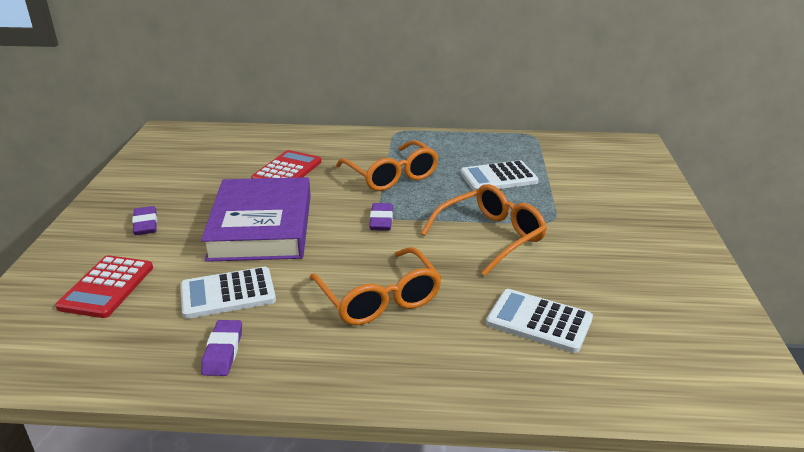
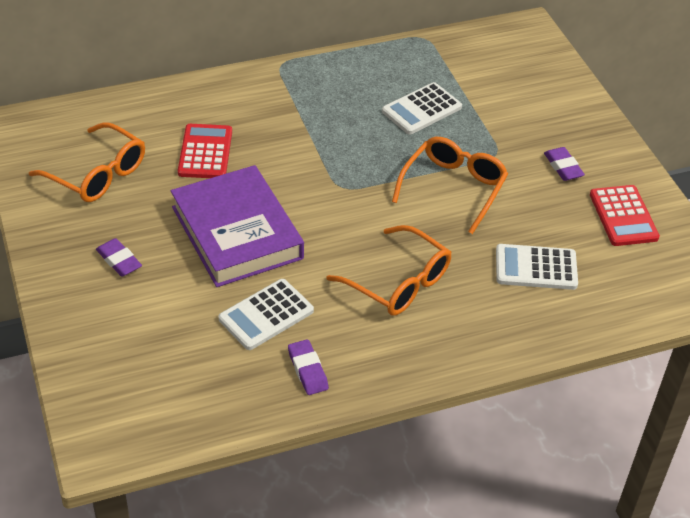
camera: 25 degrees left, 15 degrees up
red calculator [55,255,153,318] -> red calculator moved to [590,185,660,246]
orange glasses [336,140,439,191] -> orange glasses moved to [29,122,145,202]
purple eraser [369,203,393,231] -> purple eraser moved to [544,147,585,181]

